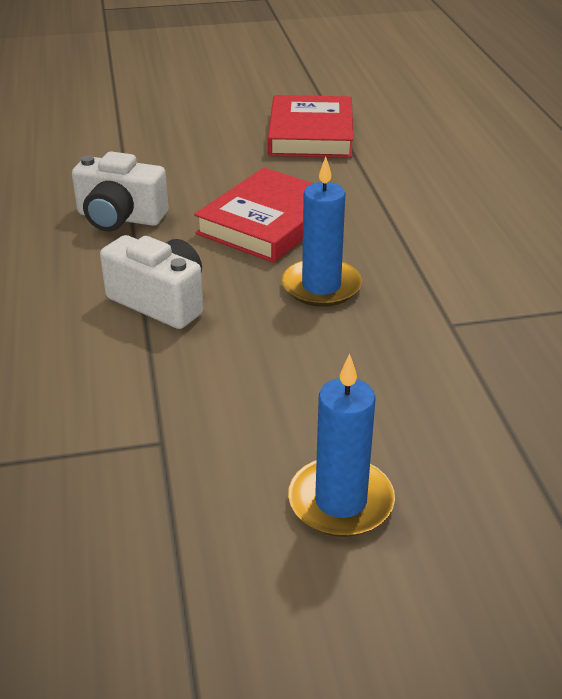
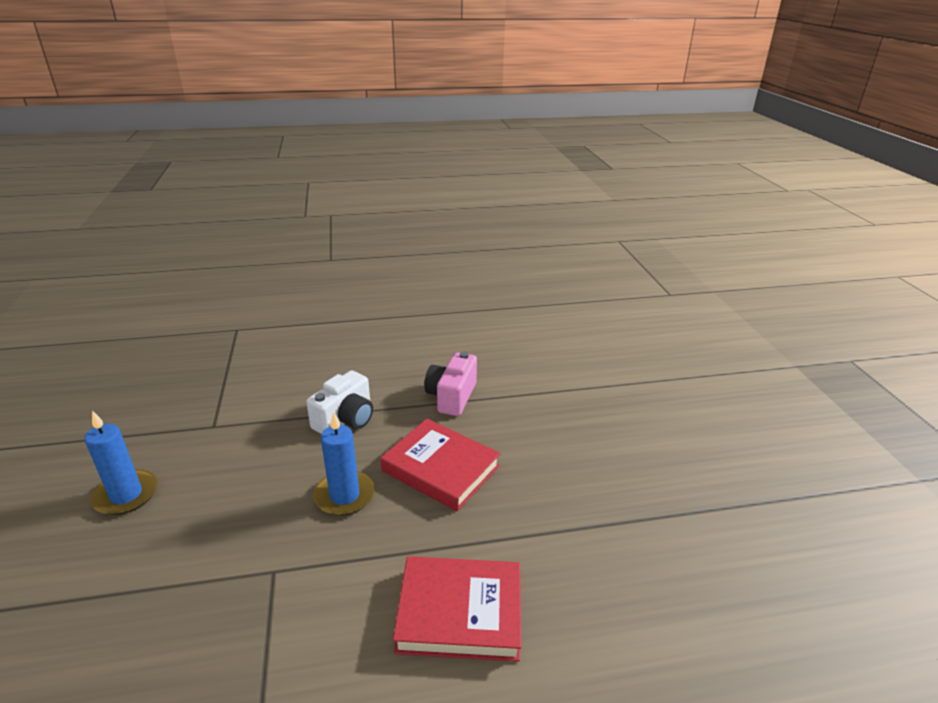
camera: 90 degrees right, 5 degrees down
white camera [72,151,169,231] -> pink camera [424,351,477,416]
red book [268,95,353,158] -> red book moved to [393,556,521,662]

